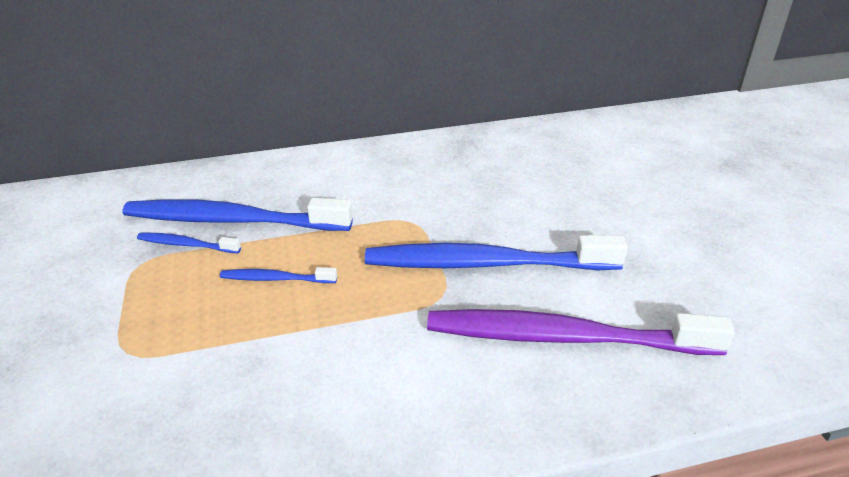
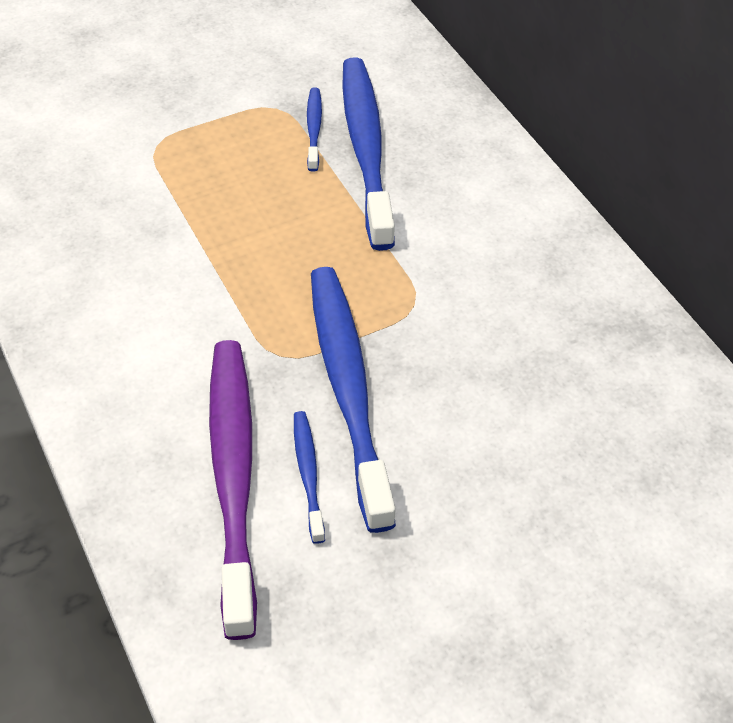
camera: 75 degrees right, 15 degrees up
blue toothbrush [220,267,337,283] -> blue toothbrush moved to [294,411,325,544]

